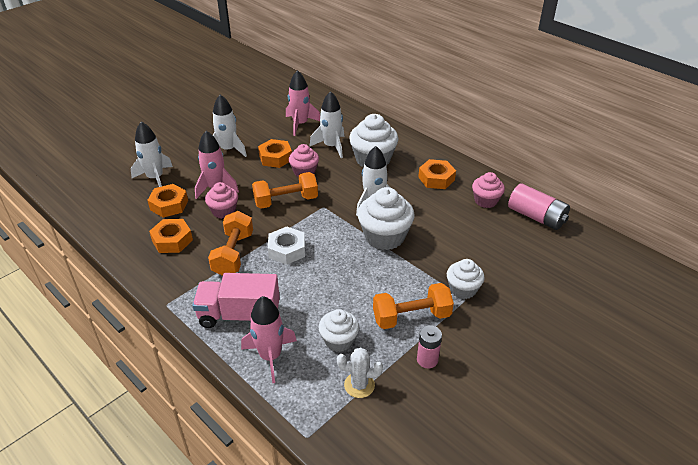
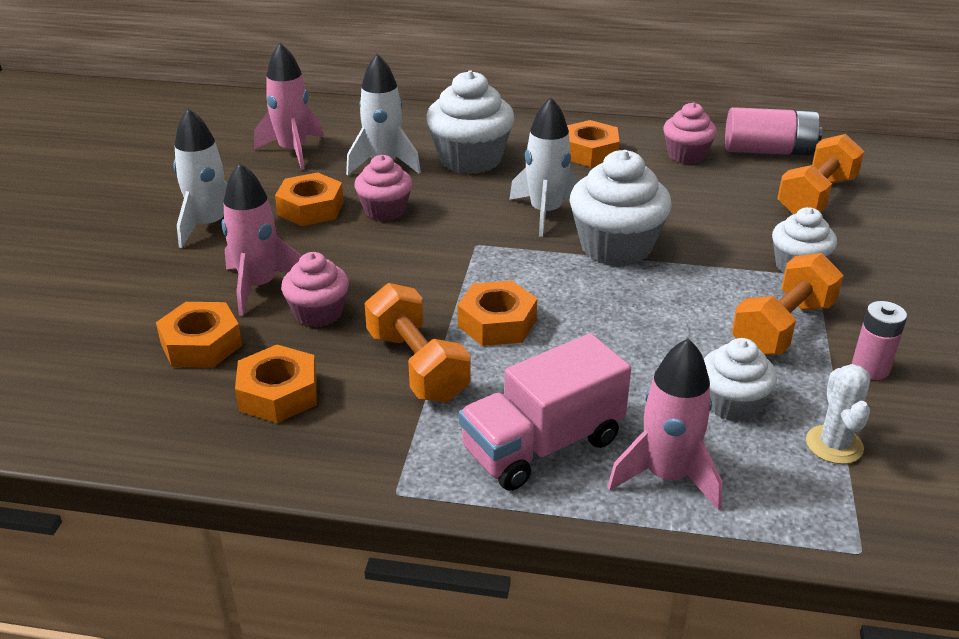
camera: 35 degrees left, 5 degrees down
white rocket [131,121,173,187] -> none
orange dumbbell [252,172,318,209] -> orange dumbbell moved to [777,134,864,214]
white nut [268,226,305,265] -> orange nut [457,280,537,346]
white cactus [337,348,383,398] -> white cactus turned 60 degrees counterclockwise [806,364,870,464]

